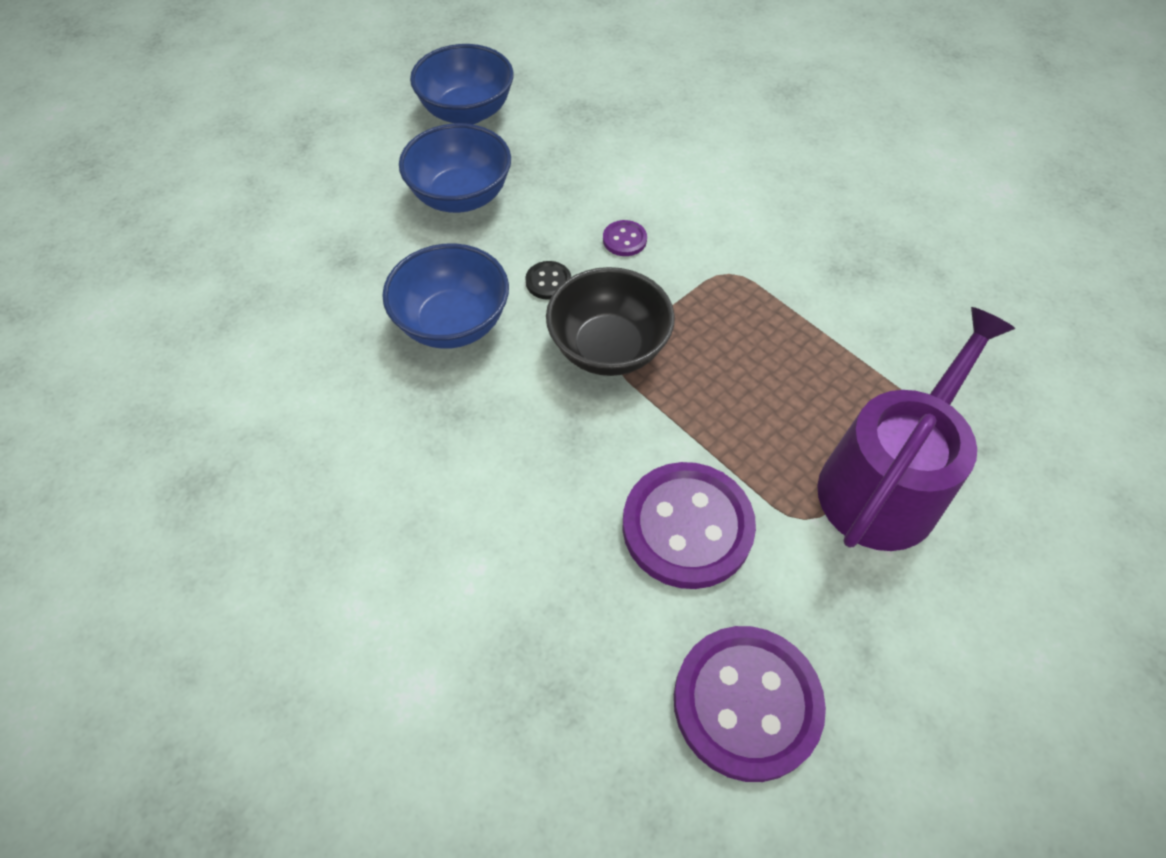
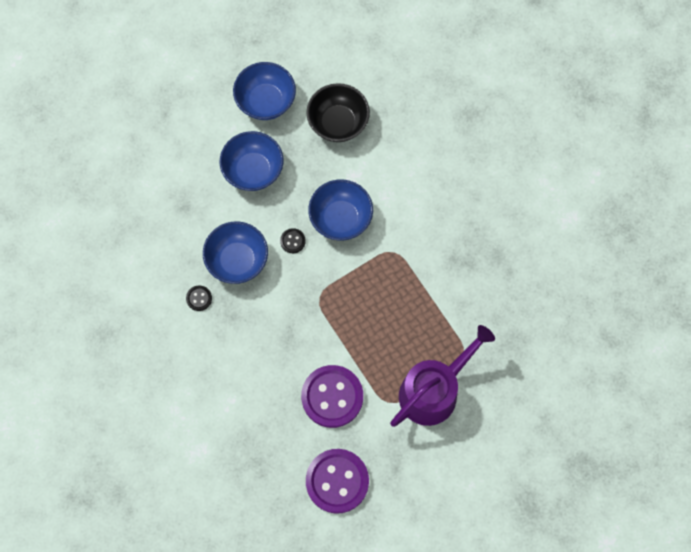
camera: 10 degrees right, 15 degrees up
black bowl [546,267,675,376] -> black bowl moved to [307,83,370,142]
purple button [603,220,647,256] -> blue bowl [308,179,373,241]
none -> black button [186,285,212,311]

